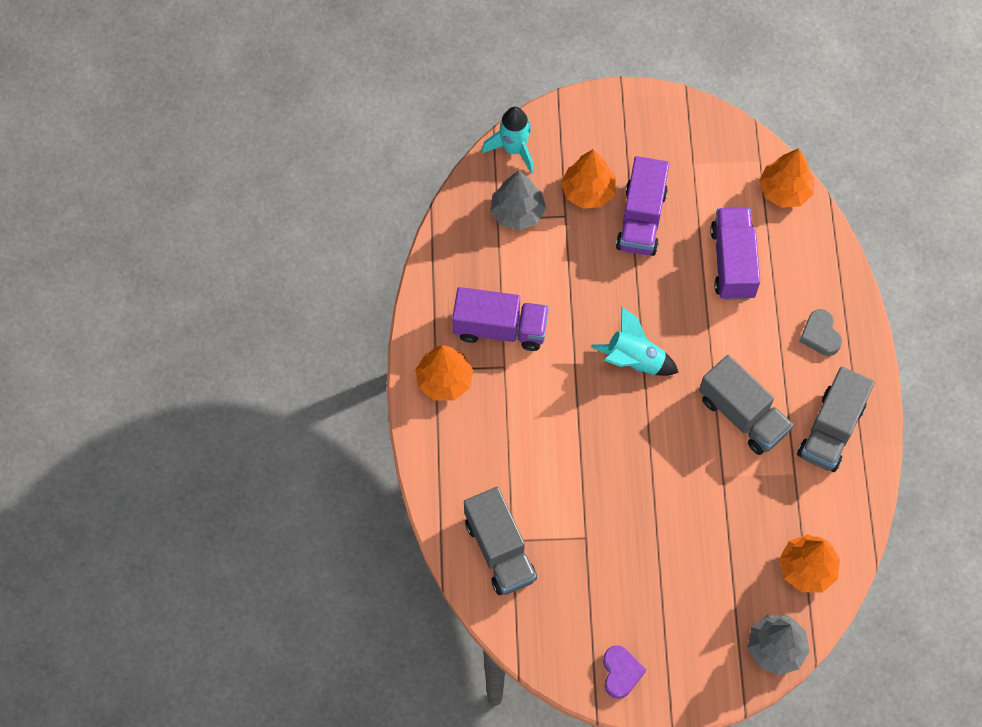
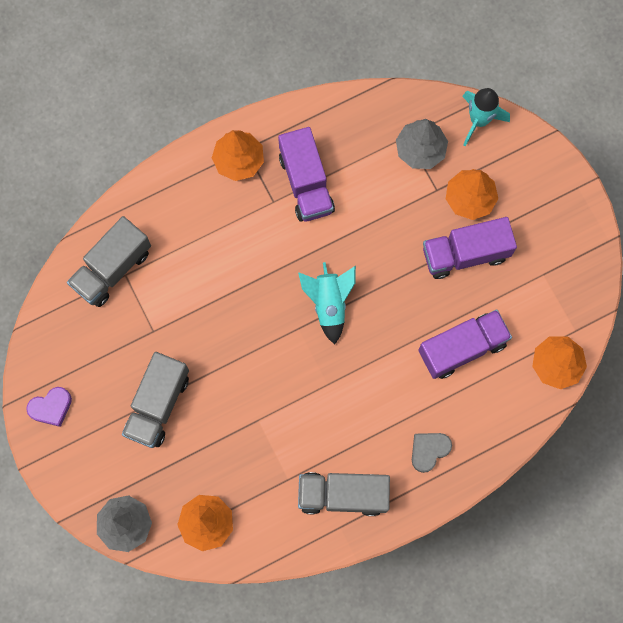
camera: 65 degrees right, 10 degrees up
grey truck [699,355,793,455] -> grey truck moved to [122,352,189,448]

